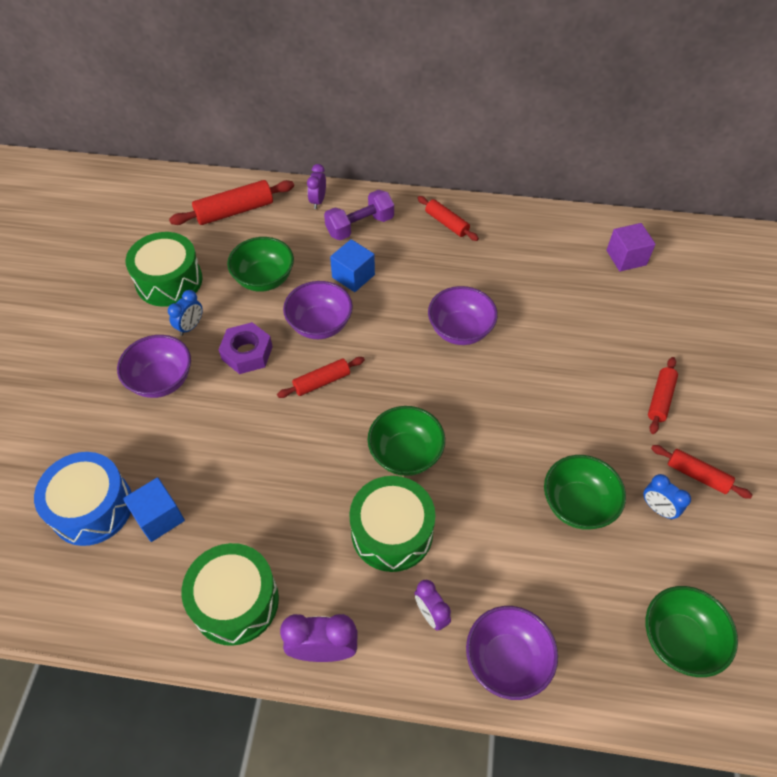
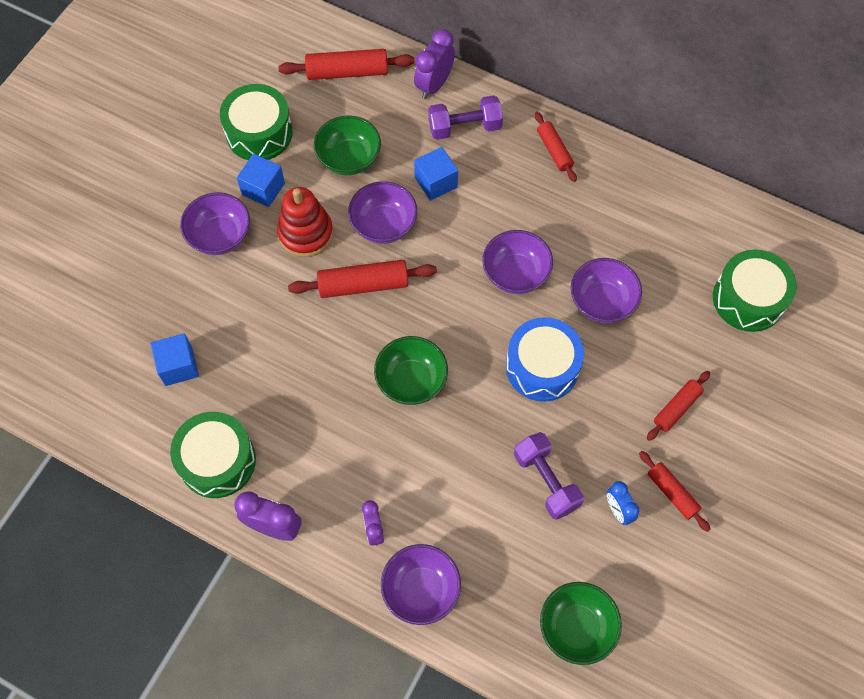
camera: 20 degrees right, 10 degrees up
blue drum [34,452,132,546] -> blue drum moved to [506,317,584,402]
blue clock [168,290,203,336] -> blue cube [237,154,285,207]
purple nut [218,322,273,374] -> red stacking toy [277,187,333,257]
red rolling pin [277,357,365,398] -> red rolling pin [288,260,437,298], size x1.59
purple clock [307,164,326,209] -> purple clock [414,29,455,99], size x1.56
green drum [349,476,435,572] -> green drum moved to [713,249,797,332]
green bowl [544,455,626,530] -> purple dumbbell [514,432,584,520]
purple cube [607,223,656,271] -> none
none -> purple bowl [570,258,642,323]

